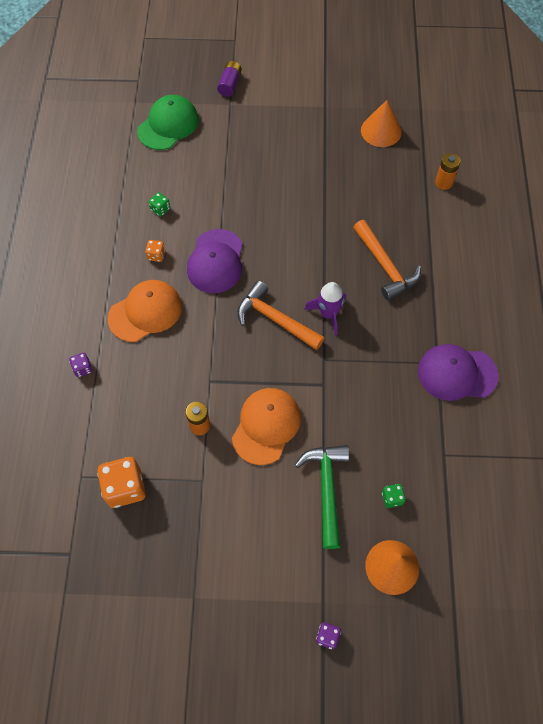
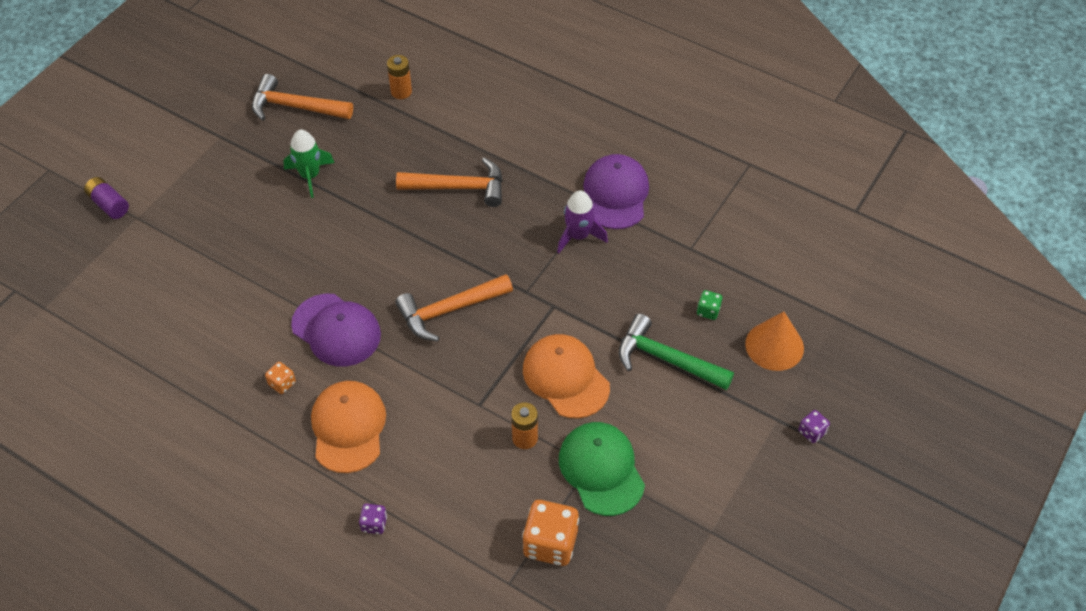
camera: 60 degrees left, 10 degrees down
green cap [137,95,199,150] -> green cap moved to [559,422,645,516]
green dice [149,192,170,217] -> none
purple rocket [304,282,346,336] -> purple rocket moved to [557,190,608,253]
orange cone [361,100,402,147] -> orange hammer [252,74,353,121]
purple cap [418,344,499,401] -> purple cap turned 150 degrees clockwise [583,154,649,229]
none -> green rocket [283,130,334,198]

